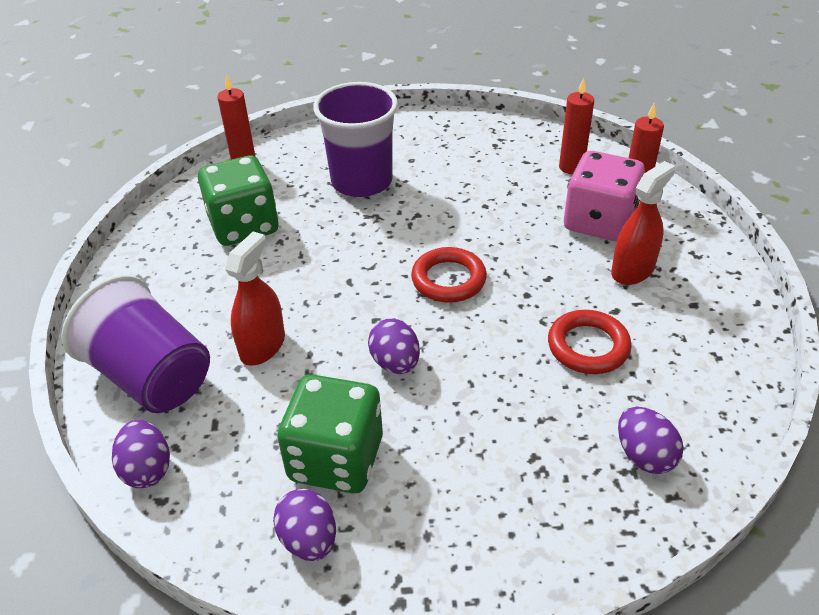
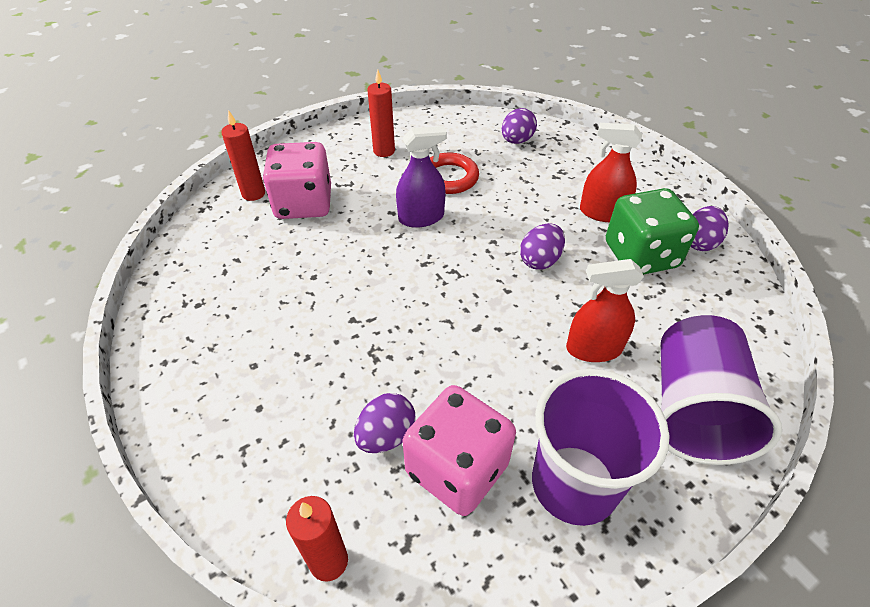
camera: 120 degrees left, 5 degrees up
purple egg [112,419,170,488] -> purple egg moved to [354,393,416,453]
green dice [198,155,278,246] -> pink dice [403,385,516,516]
purple cup [313,82,398,197] -> purple cup moved to [532,369,670,526]
red ring [411,247,487,303] -> none
red candle [559,78,594,174] -> red candle moved to [367,70,395,157]
red spray bottle [611,161,676,285] -> red spray bottle moved to [580,123,642,222]
none -> purple spray bottle [396,126,447,228]

